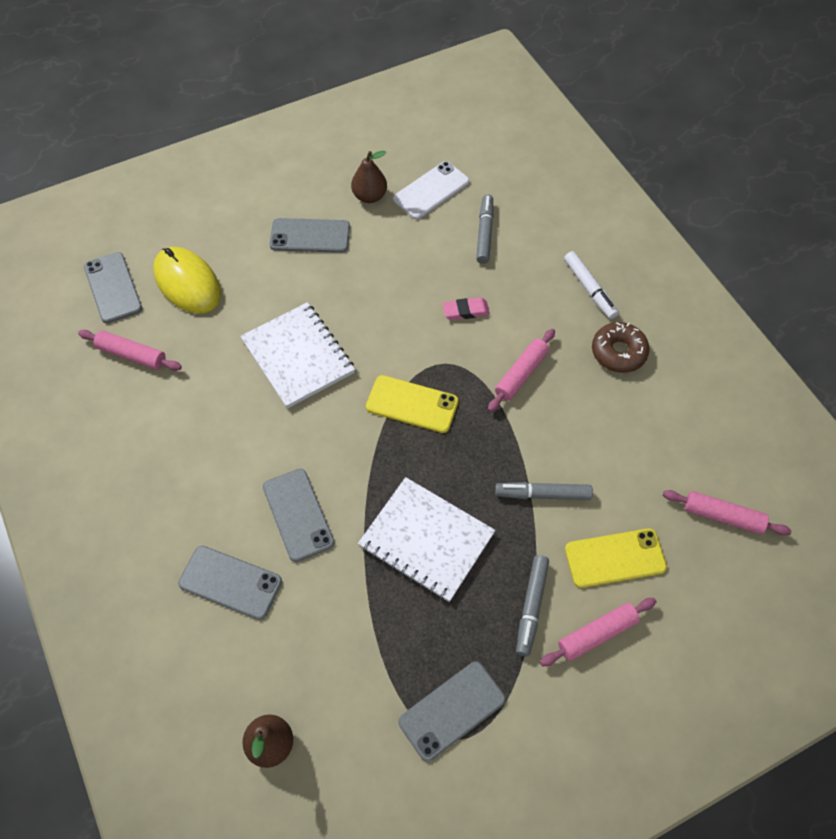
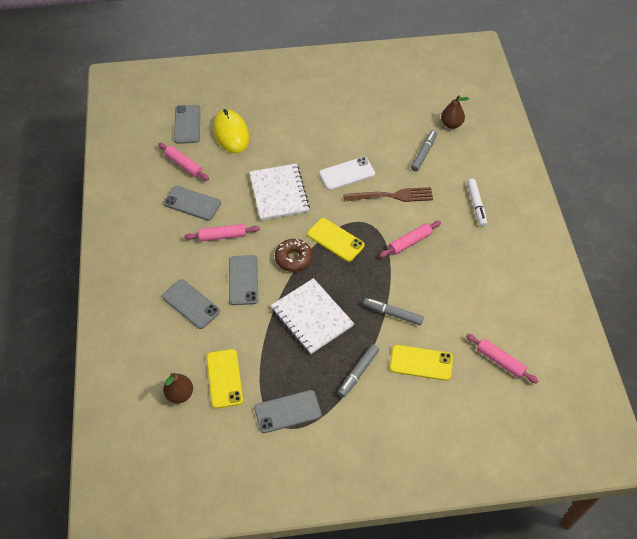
camera: 20 degrees right, 5 degrees down
grey phone [270,218,350,253] -> grey phone moved to [163,186,221,221]
brown pear [351,151,387,203] -> brown pear moved to [441,95,469,129]
white phone [393,161,469,219] -> white phone moved to [319,157,375,190]
pink eraser [442,297,490,320] -> brown fork [343,187,433,202]
pink rolling pin [540,598,657,666] -> pink rolling pin moved to [184,224,260,241]
brown donut [592,322,650,373] -> brown donut moved to [275,239,313,272]
none -> yellow phone [207,349,243,409]

